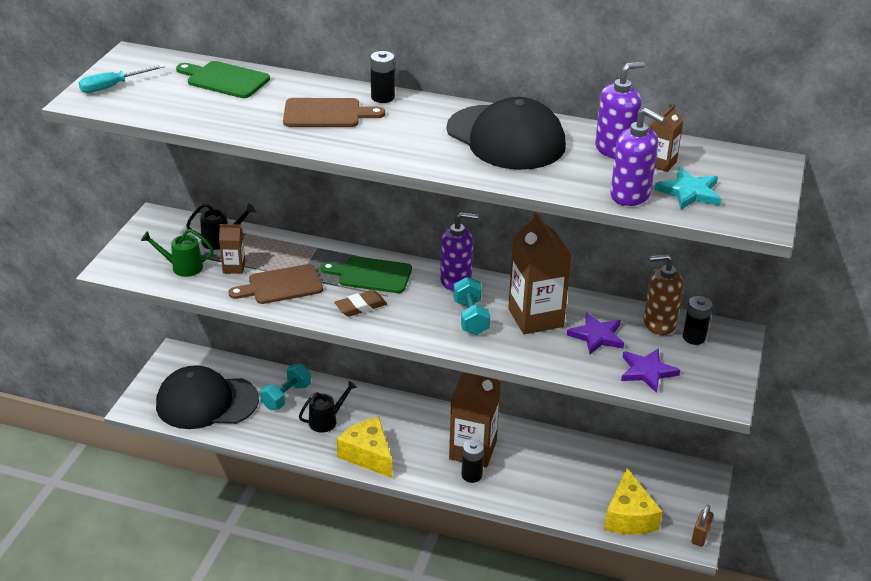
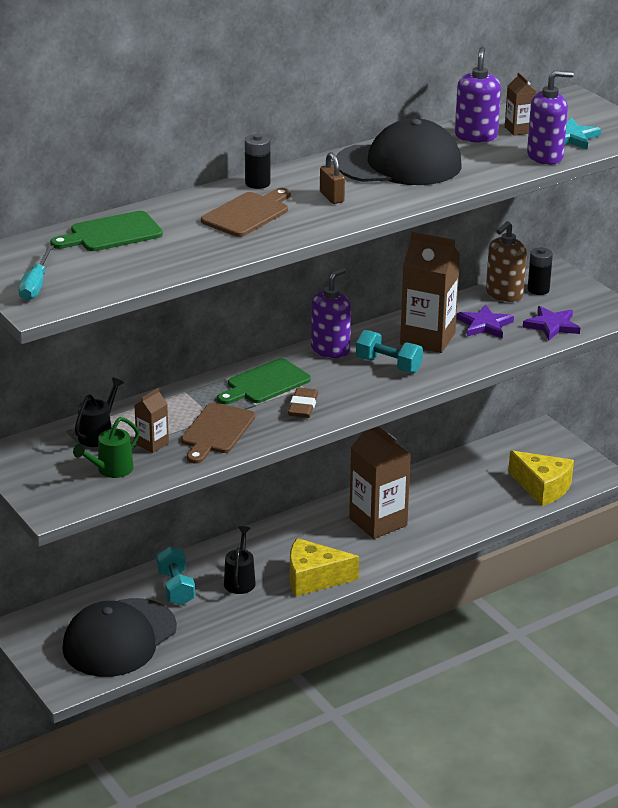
camera: 50 degrees left, 5 degrees down
black battery [461,439,484,483] -> none
brown padlock [691,505,713,547] -> brown padlock moved to [320,152,345,204]

